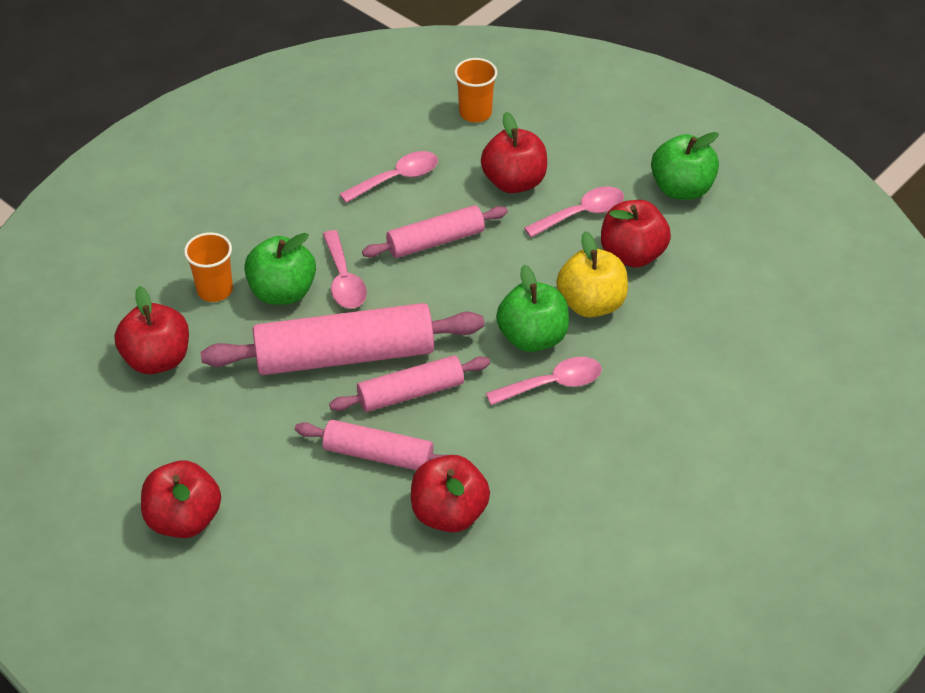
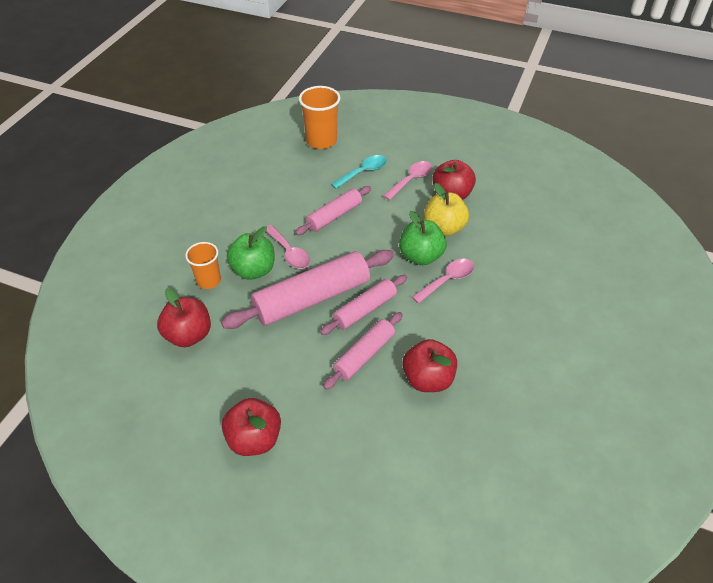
camera: 20 degrees left, 0 degrees up
pink rolling pin [295,420,447,470] -> pink rolling pin turned 45 degrees counterclockwise [323,312,403,390]
pink spoon [340,151,438,203] -> none
orange cup [454,58,497,122] -> orange cup [299,86,340,149], size x1.54
red apple [481,112,547,193] -> turquoise spoon [331,155,387,189]
green apple [651,132,719,200] -> none

